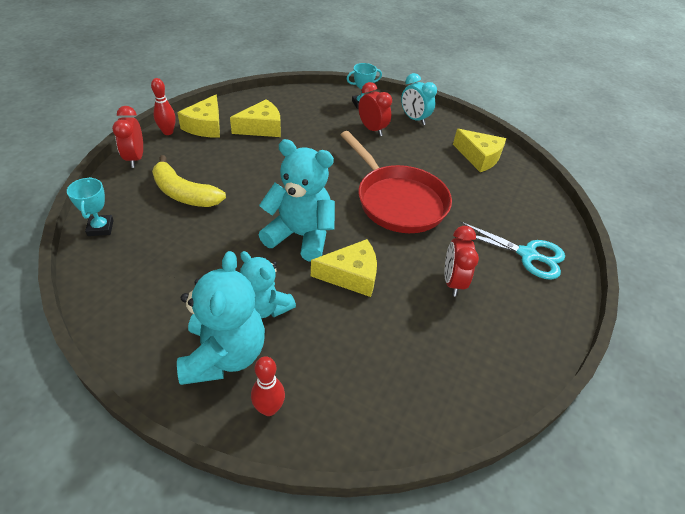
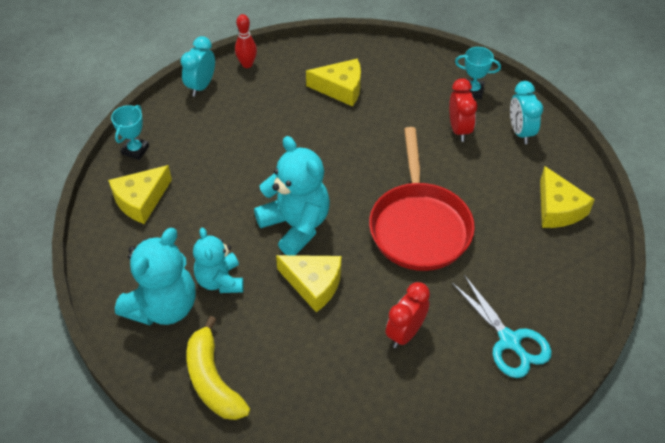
camera: 35 degrees right, 5 degrees up
red clock [112,106,143,168] -> turquoise clock [180,36,215,97]
yellow banana [152,155,226,207] -> yellow banana moved to [186,316,250,420]
yellow cheese [177,94,220,137] -> yellow cheese moved to [108,165,172,224]
red bowling pin [251,356,285,416] -> none

